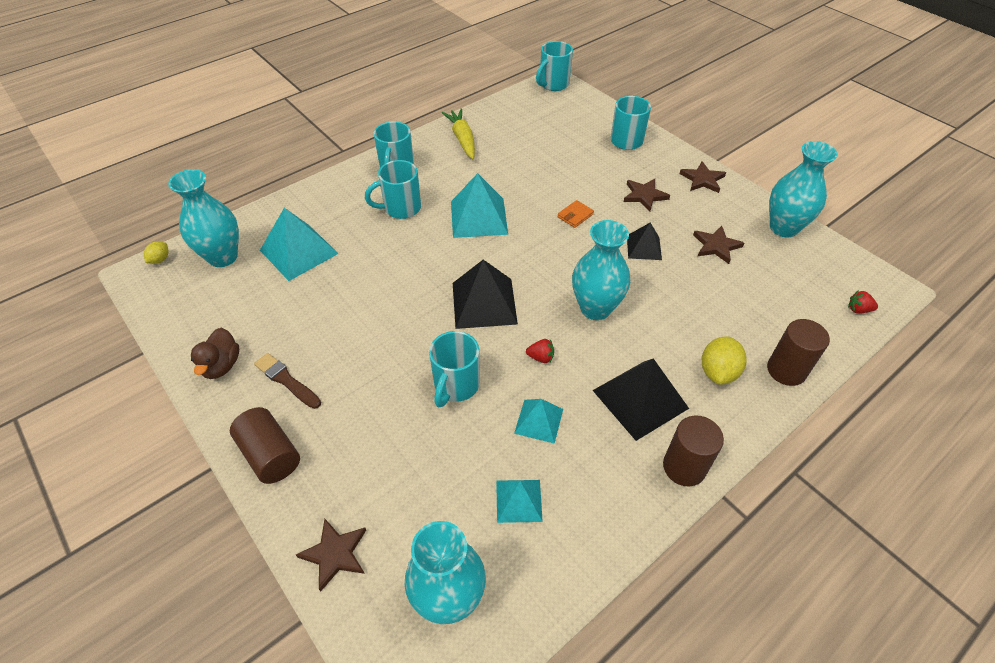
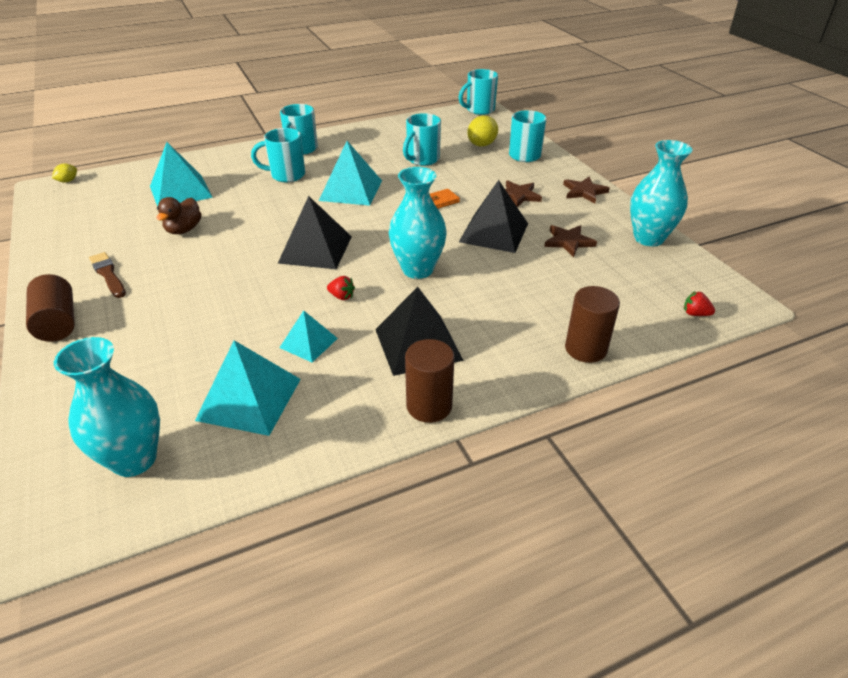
camera: 15 degrees right, 10 degrees down
turquoise vase [168,169,239,267] -> none
brown duck [191,328,239,379] -> brown duck moved to [156,197,201,234]
brown star [296,519,366,592] -> none
turquoise mug [429,331,480,407] -> turquoise mug moved to [403,113,441,166]
yellow carrot [442,109,475,159] -> none
turquoise pyramid [496,480,543,523] -> turquoise pyramid [195,340,301,436], size x1.71
black pyramid [627,223,662,260] -> black pyramid [459,180,528,253], size x1.71
yellow lemon [702,336,746,385] -> yellow lemon moved to [467,115,498,147]

